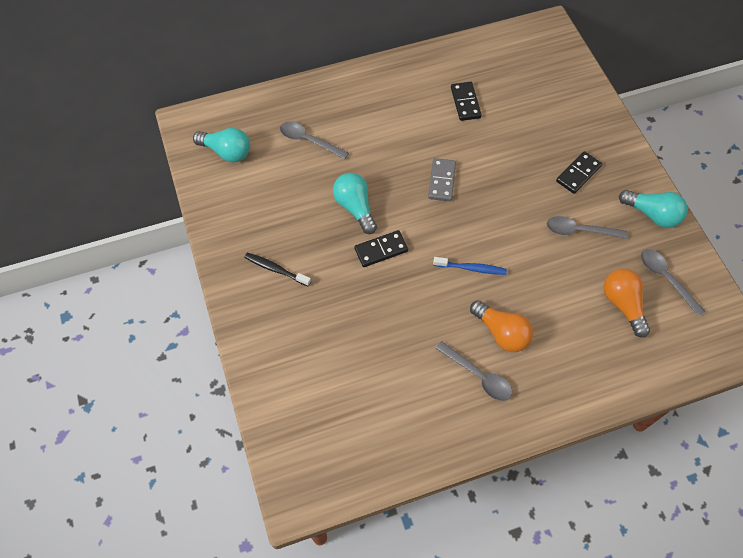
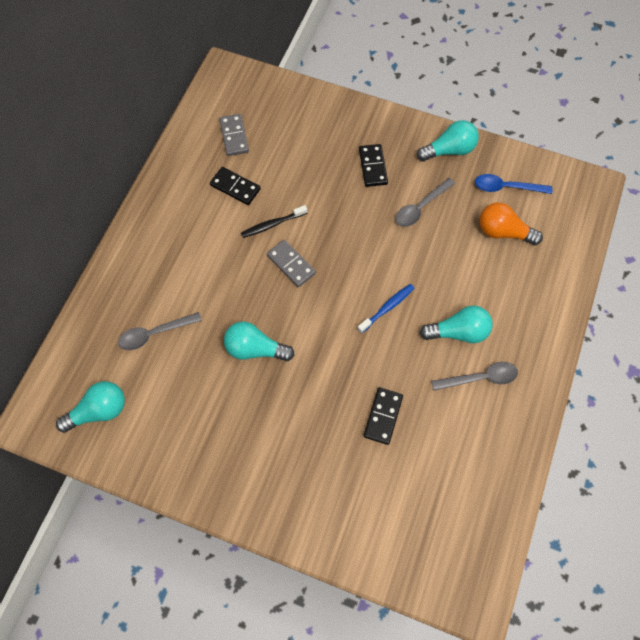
camera: 50 degrees left, 5 degrees up
black toothbrush [244,253,311,286] -> black toothbrush moved to [241,205,307,238]
black domino [354,230,408,267] -> black domino moved to [364,387,403,445]
orange light bulb [470,300,533,352] -> turquoise light bulb [420,306,493,343]
grey spoon [641,249,705,317] -> blue spoon [475,174,552,194]
none -> grey domino [219,114,249,156]

